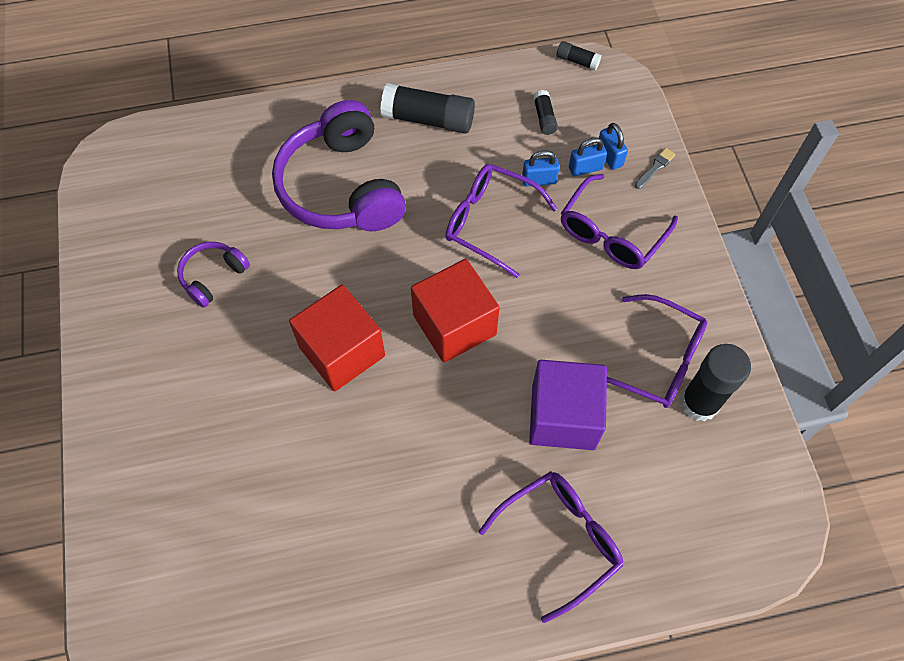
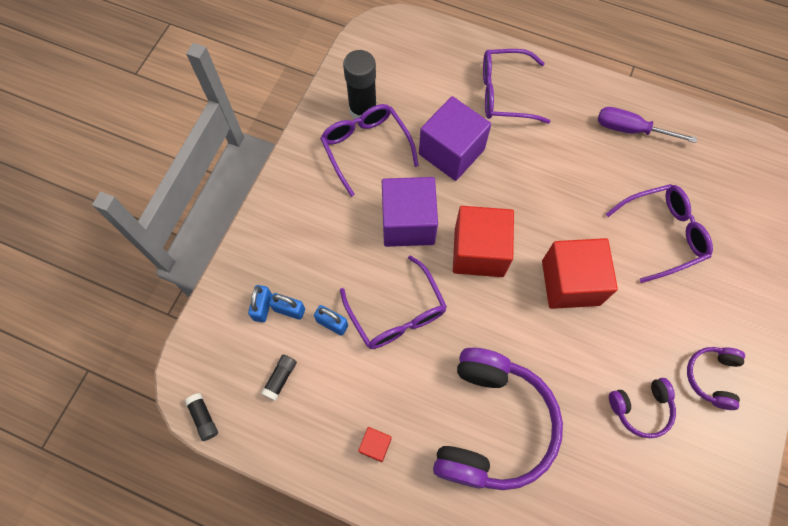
camera: 145 degrees left, 5 degrees up
black glue stick [380,83,475,134] -> red cube [358,427,391,462]
purple glasses [561,174,678,269] -> purple glasses moved to [606,184,713,283]
grey brush [635,148,675,189] -> none
none -> purple cube [382,177,438,247]
none -> purple screwdriver [598,107,697,143]
none -> purple headphones [687,347,745,410]

